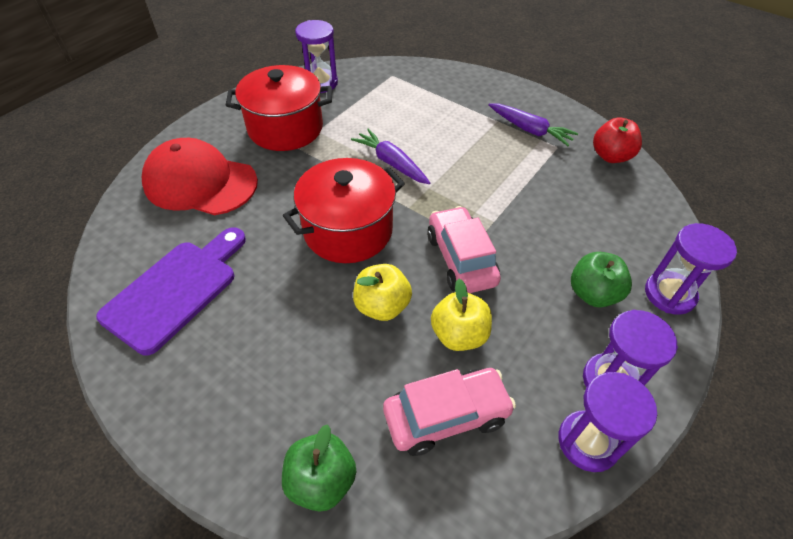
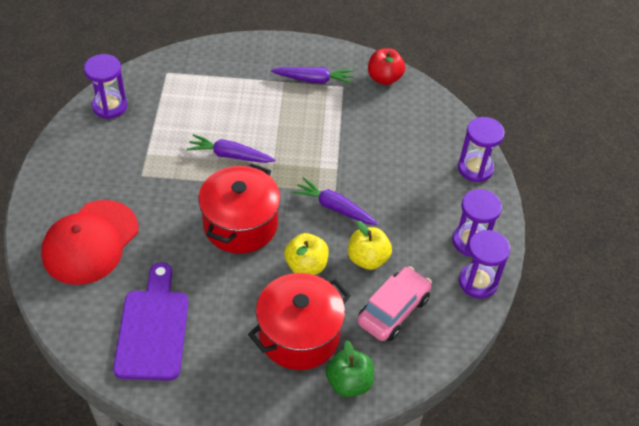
camera: 35 degrees left, 0 degrees up
red cap [142,138,258,215] -> red cap turned 45 degrees counterclockwise [41,200,138,285]
red pot [226,65,332,151] -> red pot moved to [248,273,351,370]
pink car [427,206,501,293] -> purple carrot [292,177,378,225]
green apple [571,252,632,307] -> none

